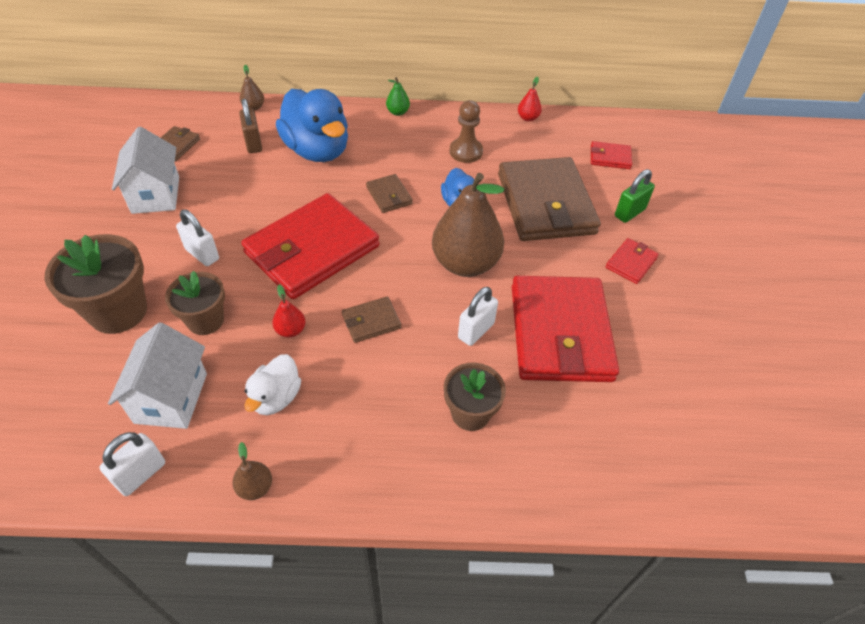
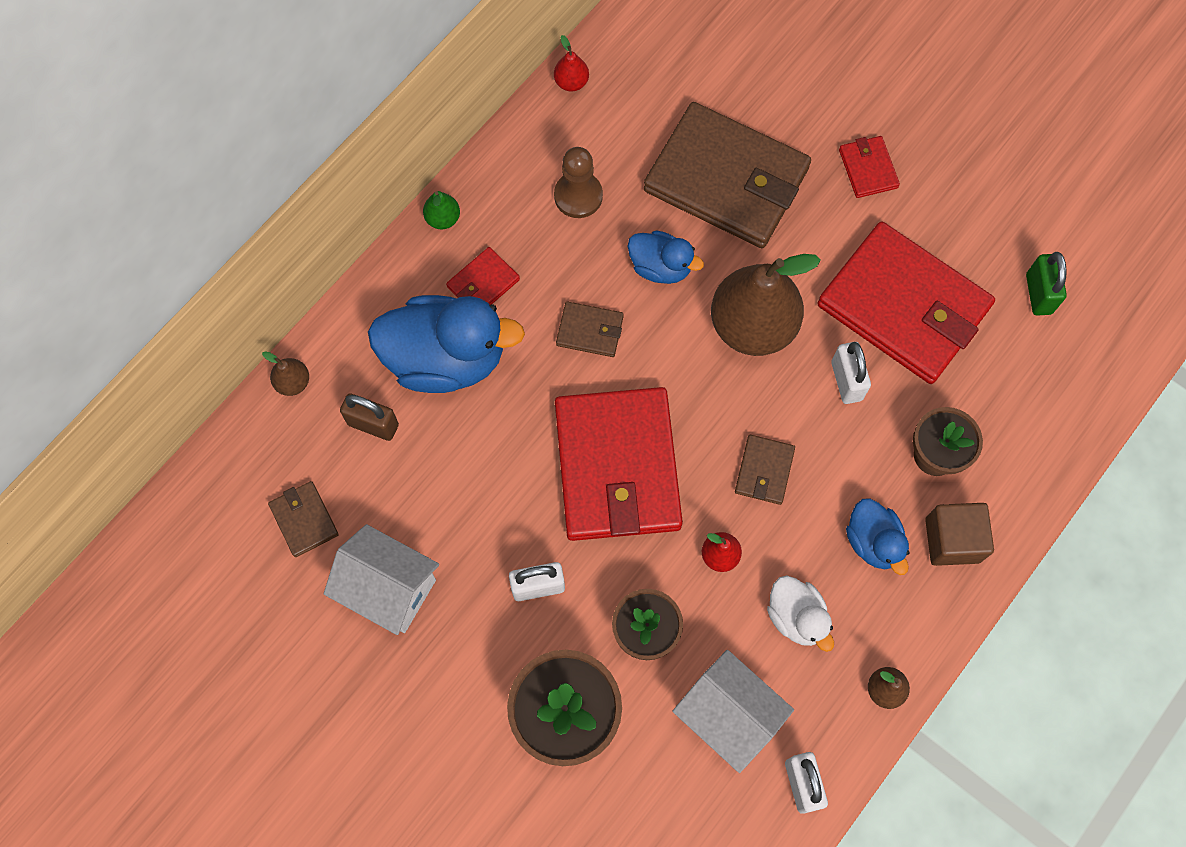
camera: 50 degrees left, 20 degrees up
red wallet [591,141,632,169] -> red wallet moved to [446,247,520,305]
green padlock [615,169,655,223] -> green padlock moved to [1026,252,1067,316]
none -> blue duck [846,498,910,575]
none -> brown cube [925,503,994,566]

